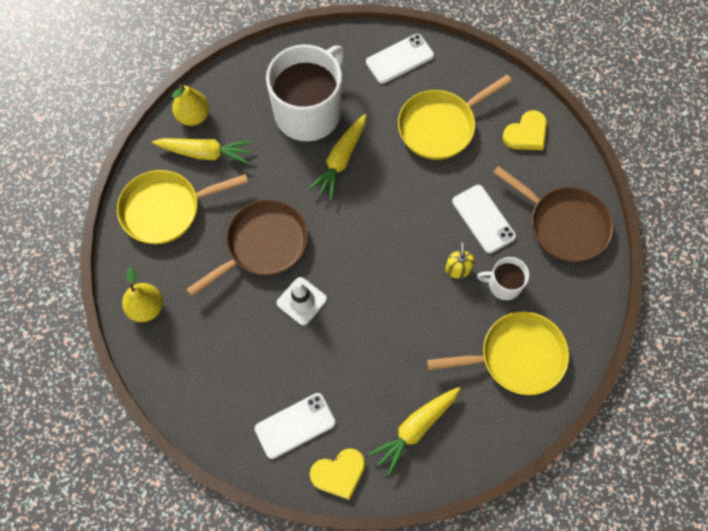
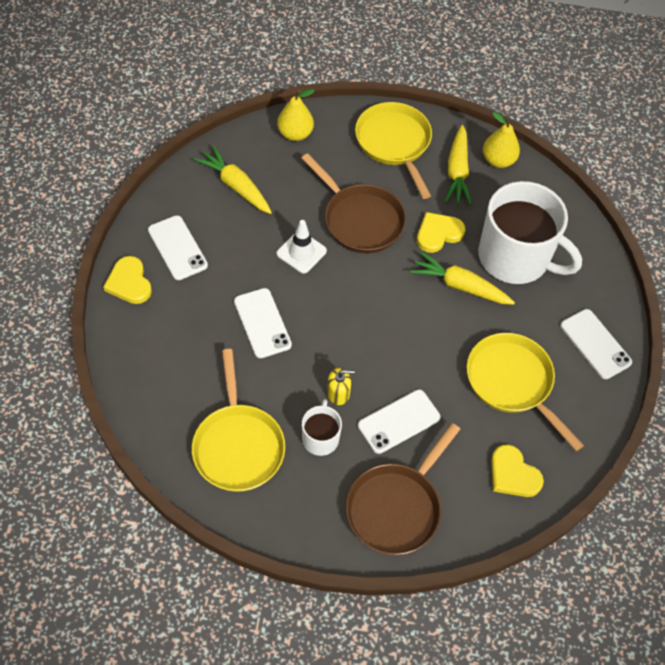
camera: 85 degrees right, 10 degrees down
yellow carrot [368,387,460,476] -> yellow carrot moved to [194,145,272,214]
none -> white phone [234,288,292,358]
none -> yellow heart [417,212,465,253]

